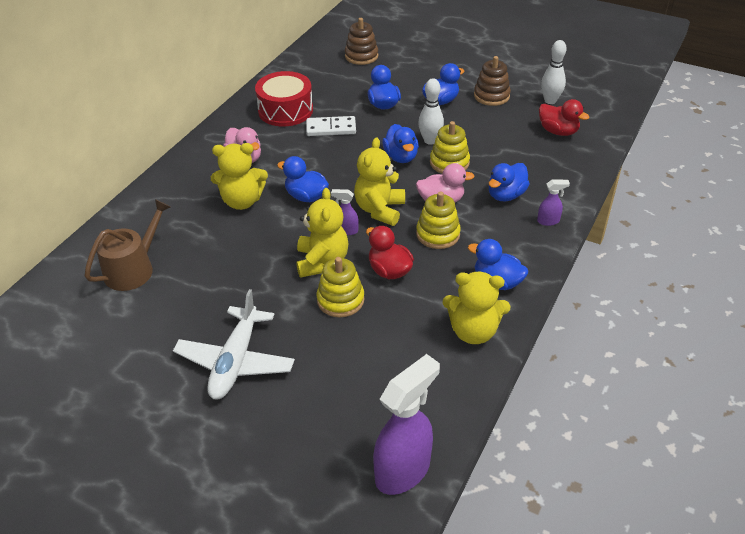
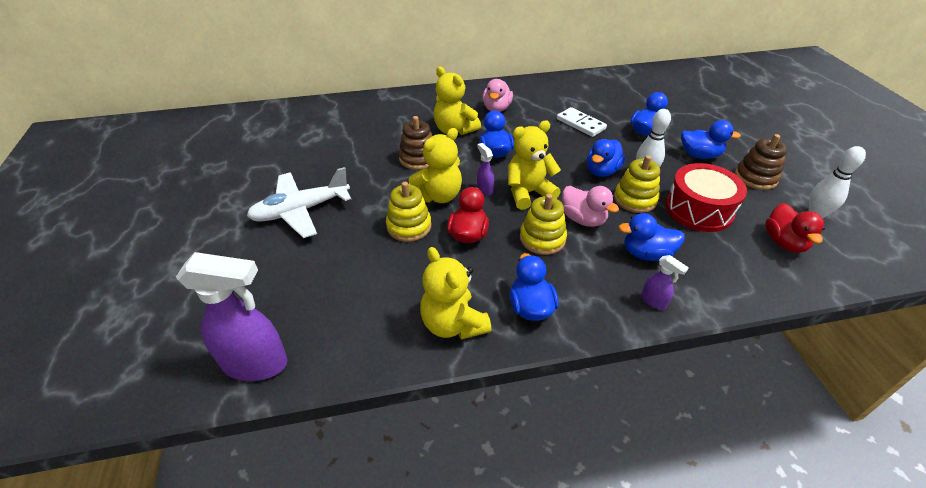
camera: 50 degrees right, 0 degrees up
brown watering can [85,199,171,291] -> none
red drum [255,71,313,126] -> red drum moved to [665,163,747,232]
brown stacking toy [345,18,378,65] -> brown stacking toy moved to [399,116,432,170]

